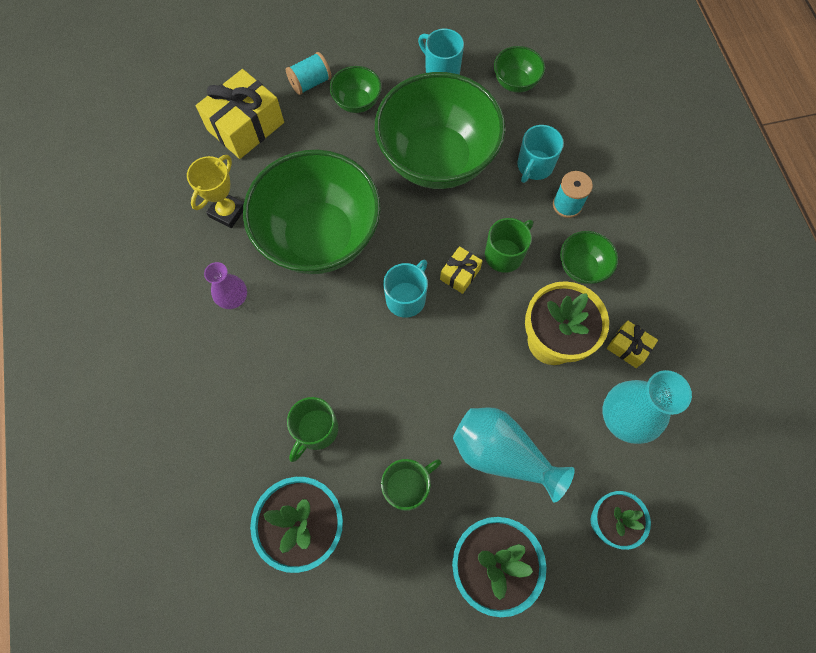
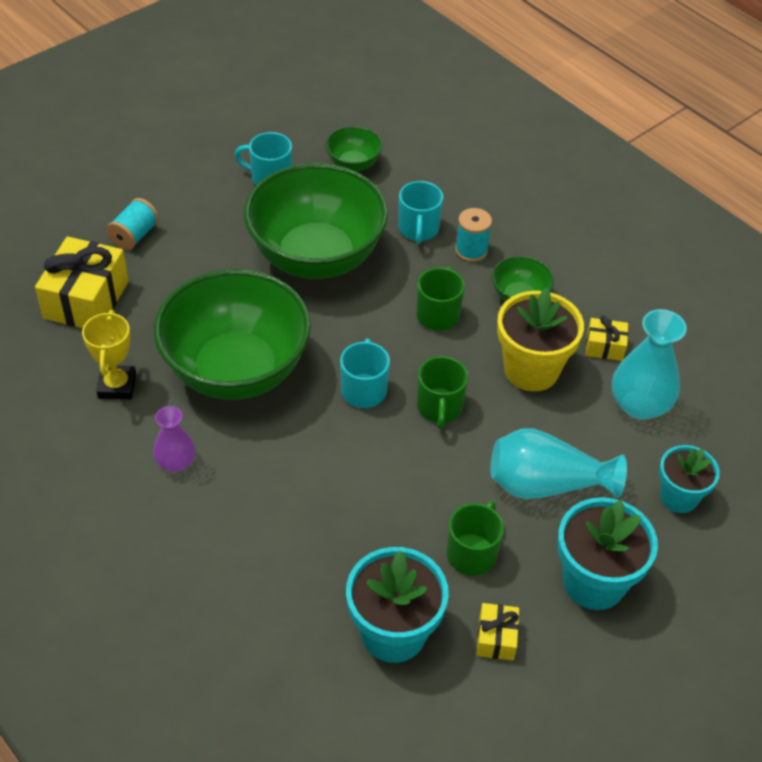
camera: 30 degrees left, 20 degrees down
green mug [287,397,338,462] -> green mug moved to [417,356,468,429]
green bowl [330,66,382,113] -> none
yellow gift [440,246,483,294] -> yellow gift moved to [477,603,519,661]

